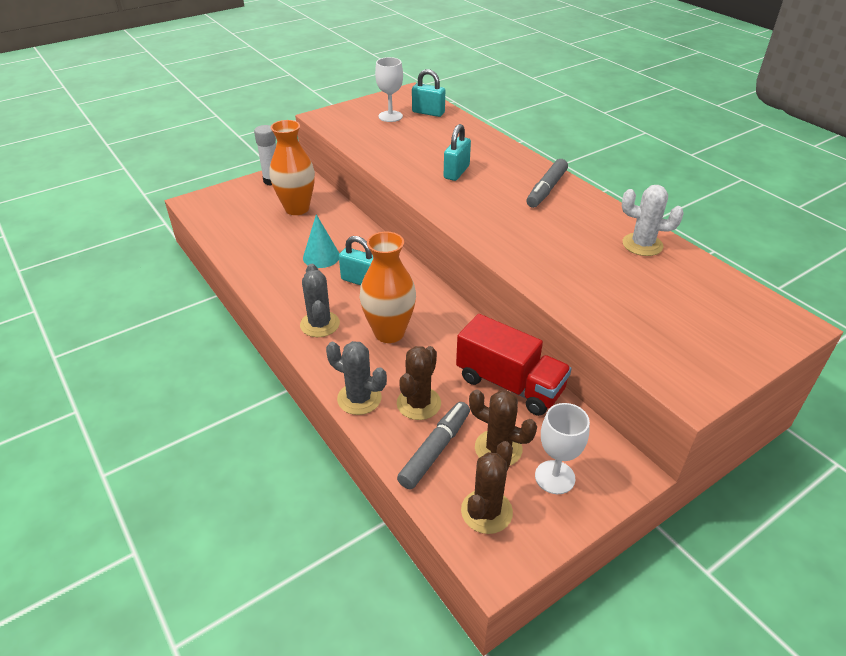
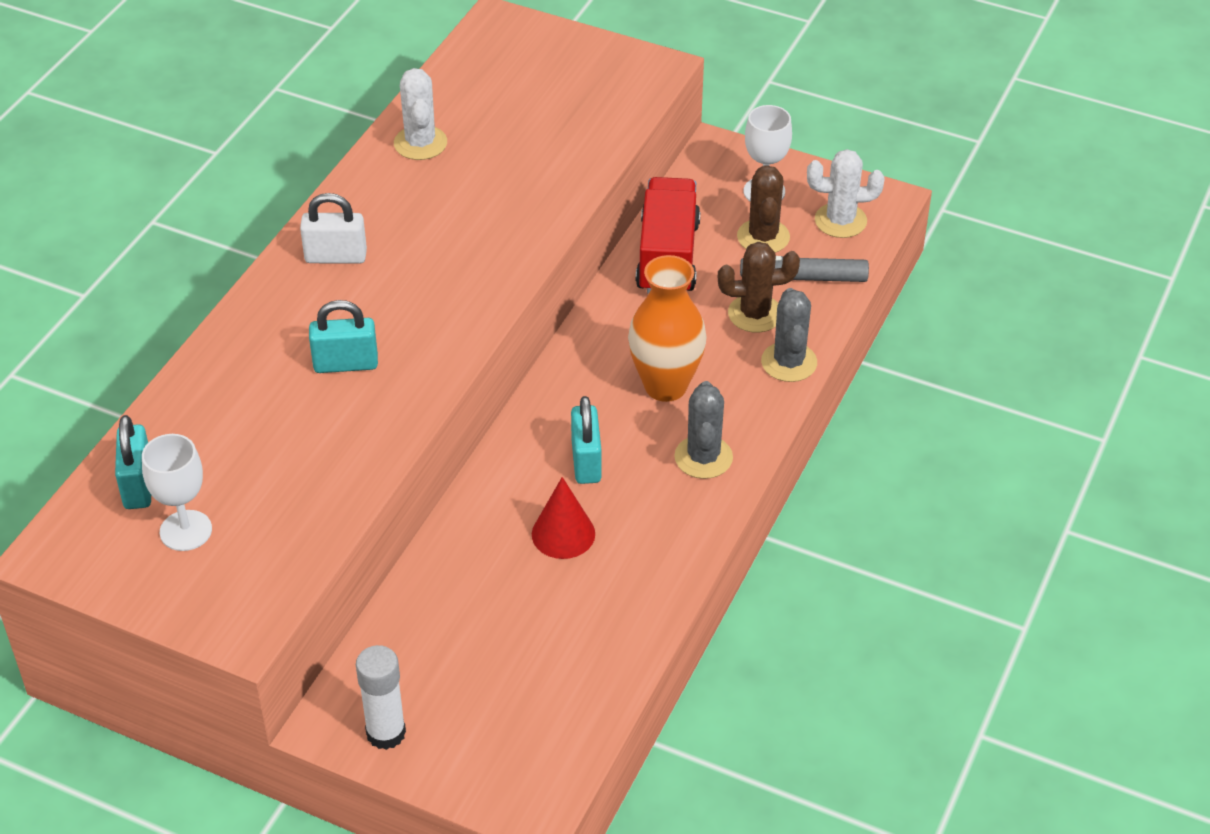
camera: 120 degrees left, 5 degrees up
orange vase [269,120,315,215] -> none
grey cactus [300,264,340,337] -> grey cactus turned 45 degrees counterclockwise [674,381,733,479]
turquoise cone [303,214,340,268] -> red cone [532,477,595,559]
brown cactus [461,441,513,534] -> white cactus [807,149,885,238]
grey marker [527,159,568,208] -> white padlock [300,193,367,264]

